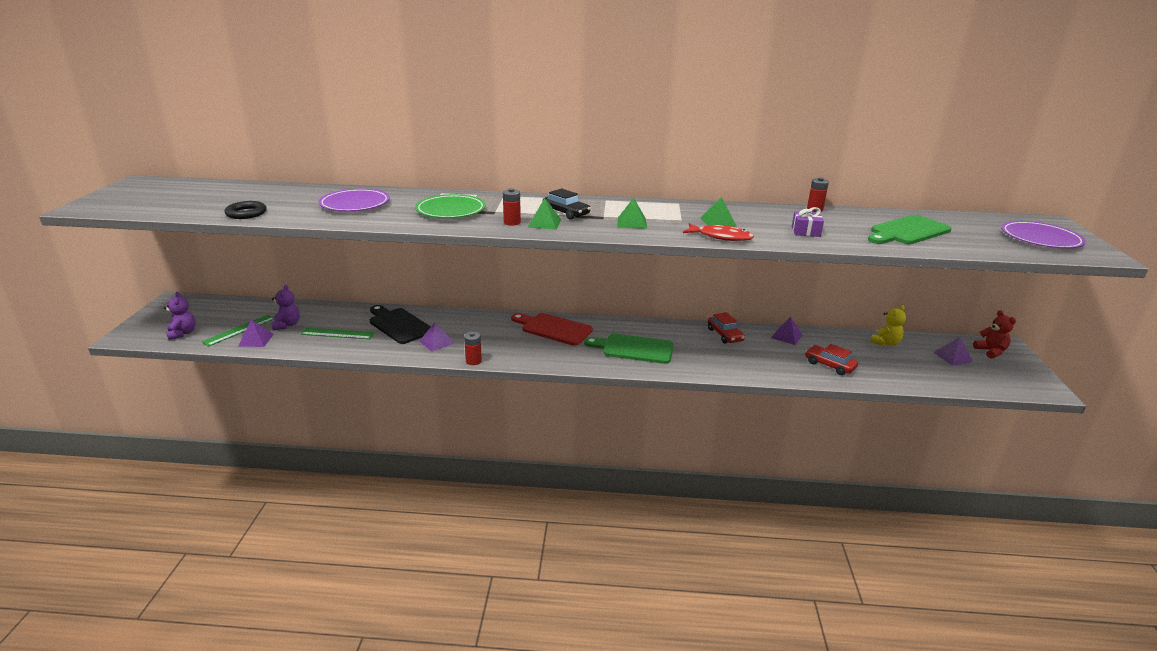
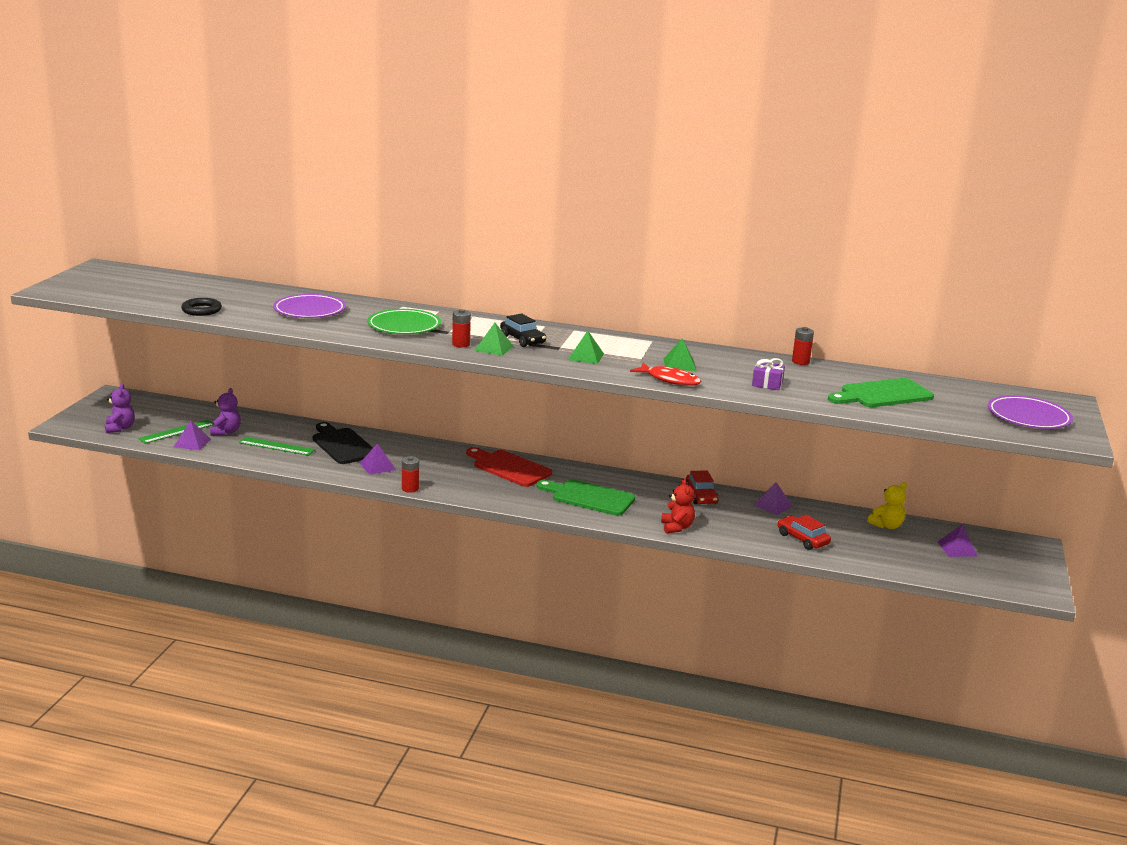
camera: 10 degrees right, 5 degrees down
red teddy bear [973,310,1016,359] -> red teddy bear moved to [661,479,695,534]

